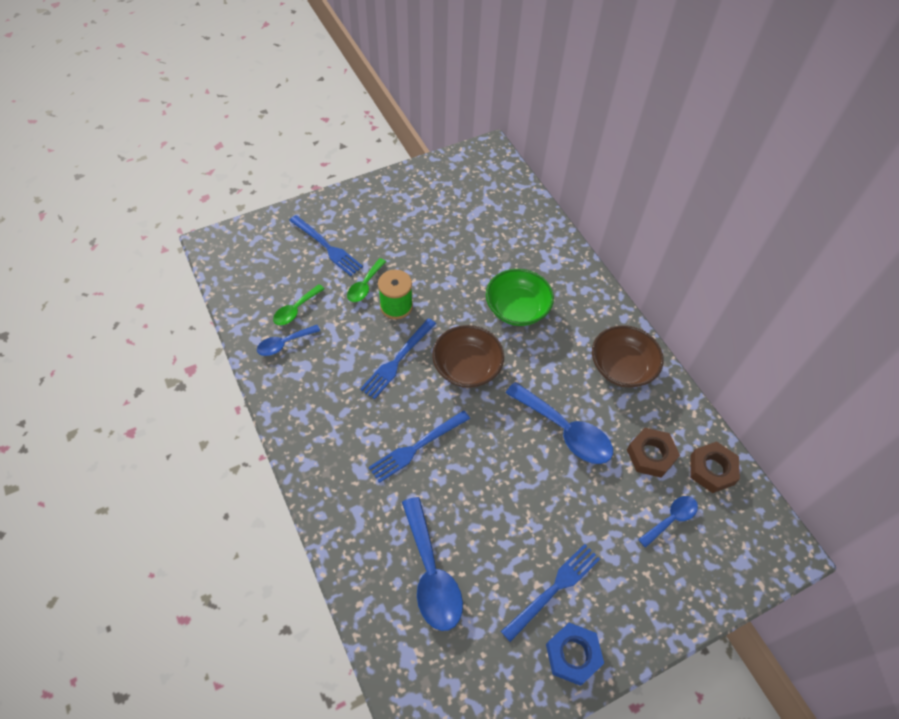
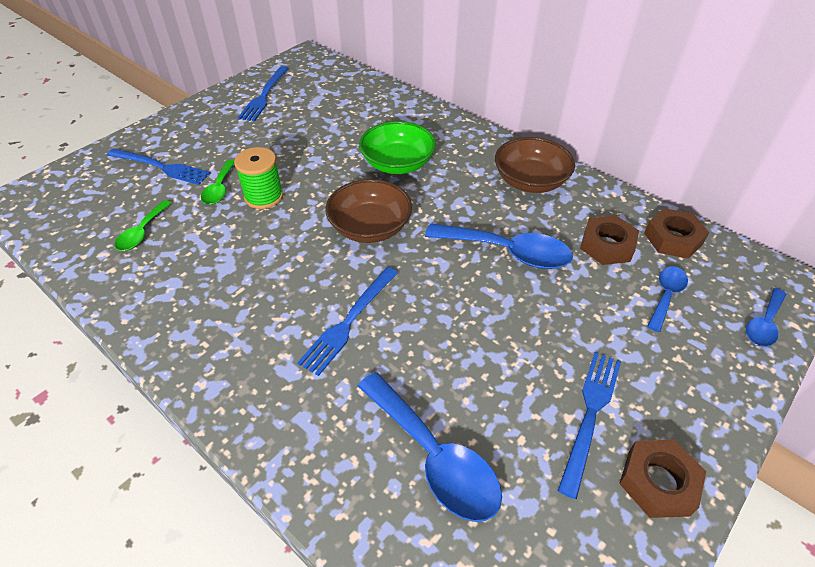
camera: 20 degrees left, 10 degrees down
blue spoon [257,325,320,356] -> blue spoon moved to [746,288,786,347]
blue fork [360,318,436,399] -> blue fork moved to [238,66,289,122]
blue nut [546,623,604,686] -> brown nut [619,440,706,518]

